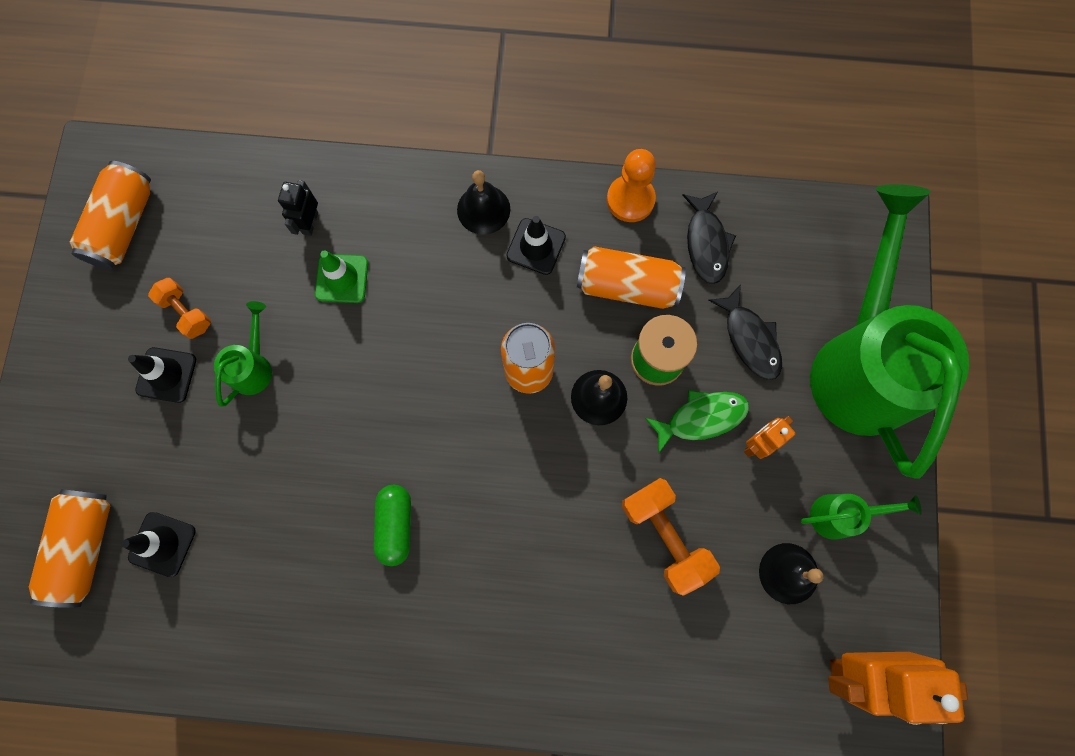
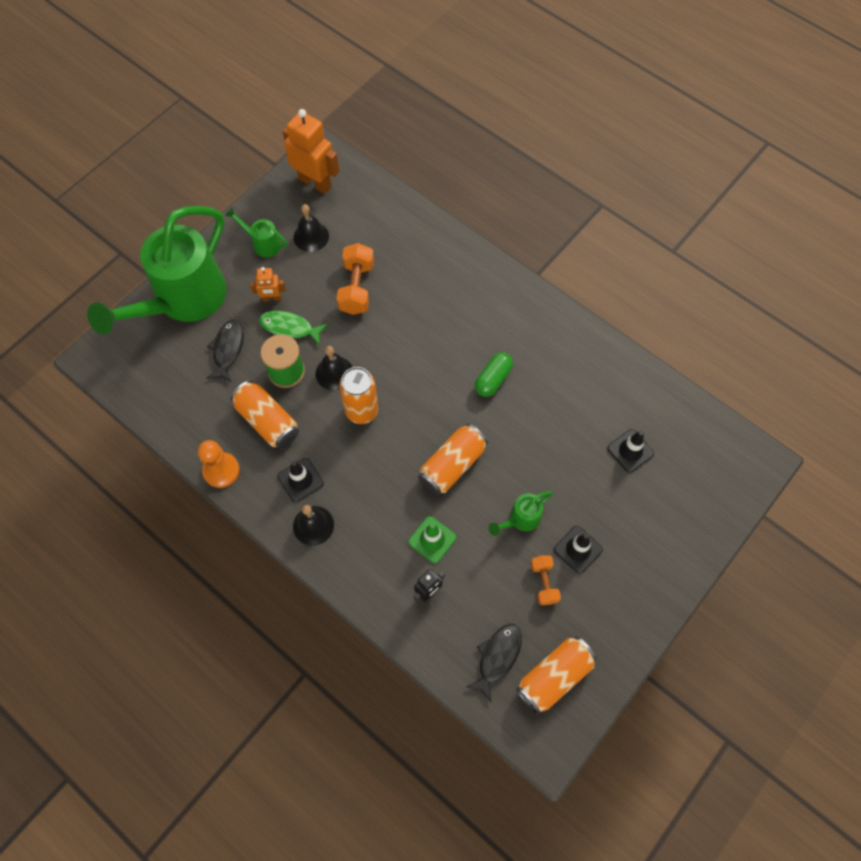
camera: 145 degrees left, 10 degrees down
orange can [29,489,110,608] -> orange can moved to [418,424,488,495]
black fish [682,192,736,284] -> black fish moved to [466,624,522,702]

